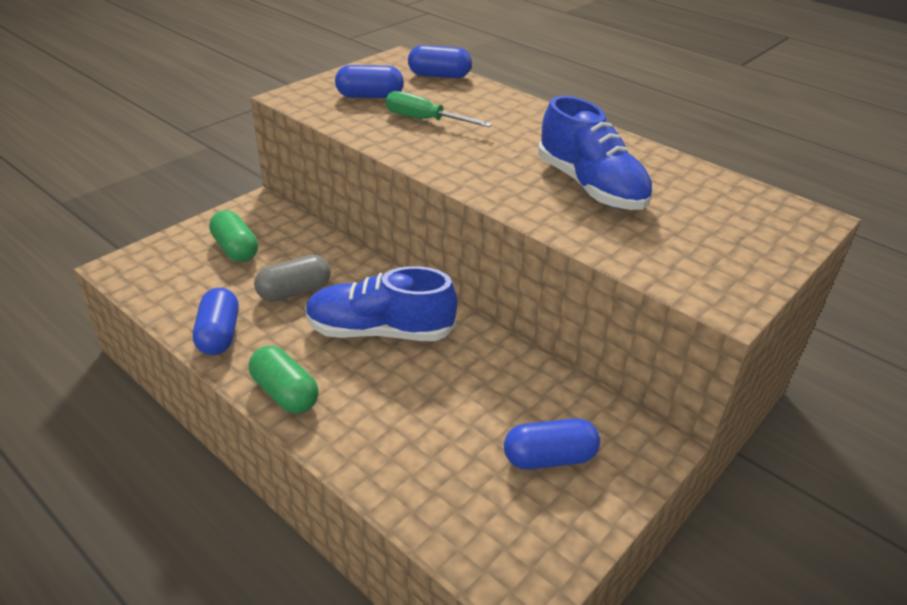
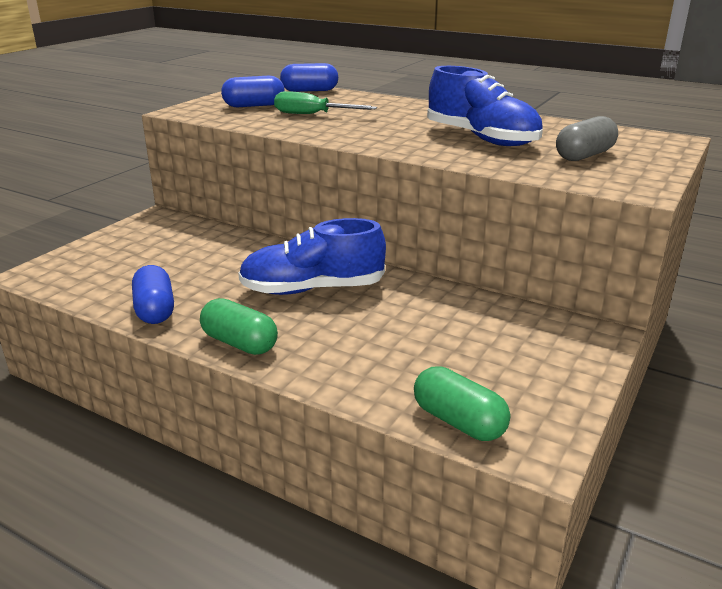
camera: 10 degrees left, 10 degrees down
green capsule [209,210,258,262] -> green capsule moved to [414,366,510,441]
grey capsule [254,255,331,302] -> grey capsule moved to [556,116,618,161]
blue capsule [504,418,600,470] -> none

